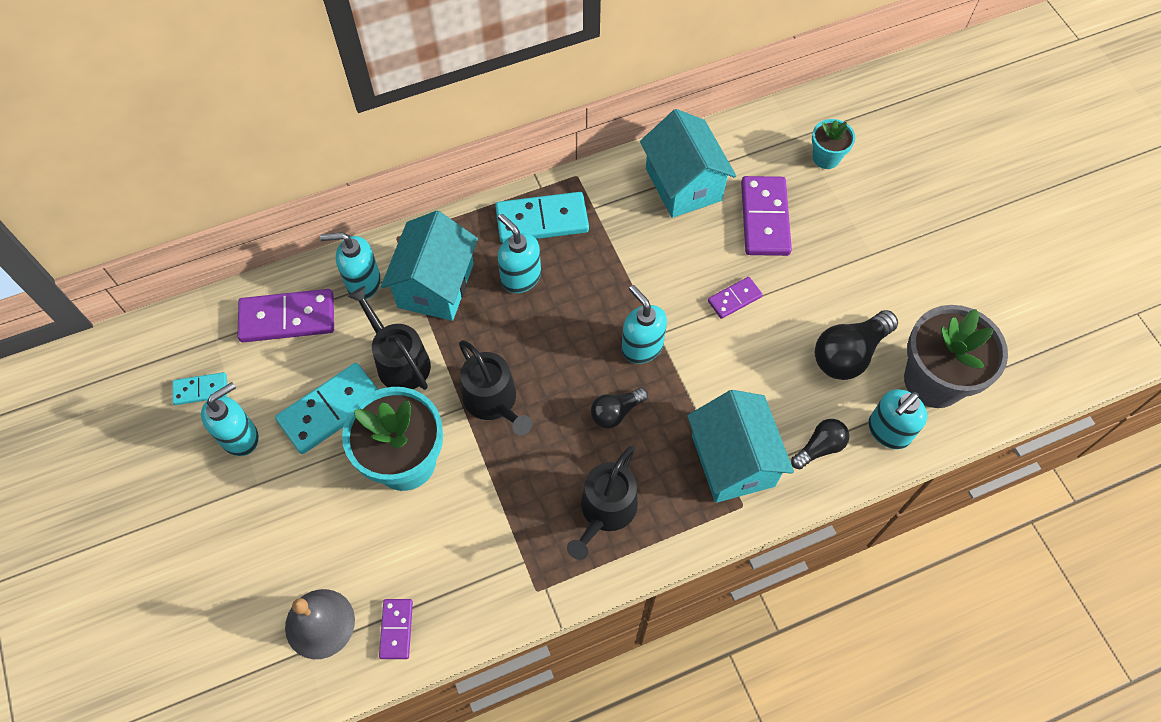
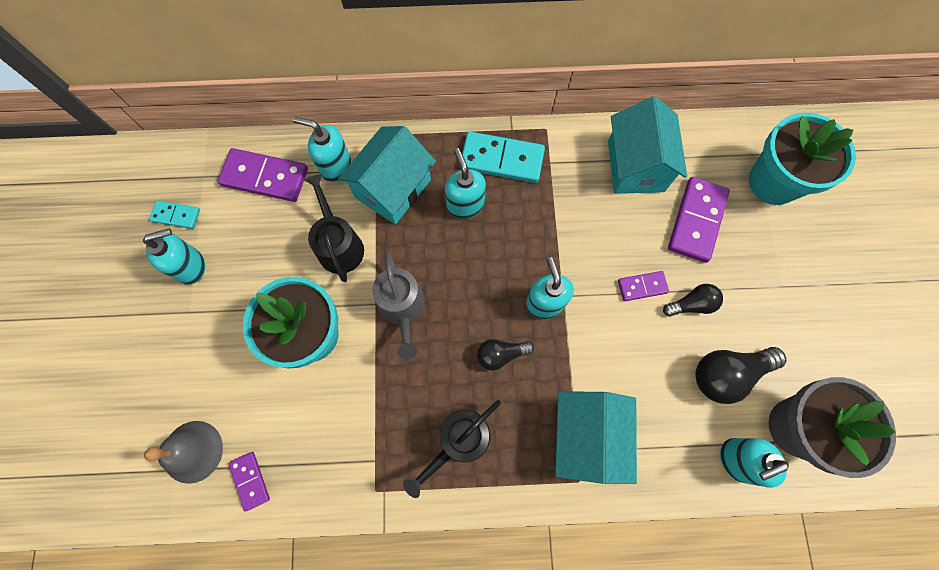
camera: 20 degrees right, 10 degrees up
turquoise domino [275,363,378,454] -> none
purple domino [379,599,413,659] -> purple domino turned 45 degrees counterclockwise [229,452,270,512]
black watering can [459,340,532,435] -> grey watering can [372,250,425,359]
black light bulb [791,419,849,469] -> black light bulb moved to [663,284,723,317]
turquoise flower pot [812,119,855,169] -> turquoise flower pot [749,113,856,205], size x1.95

